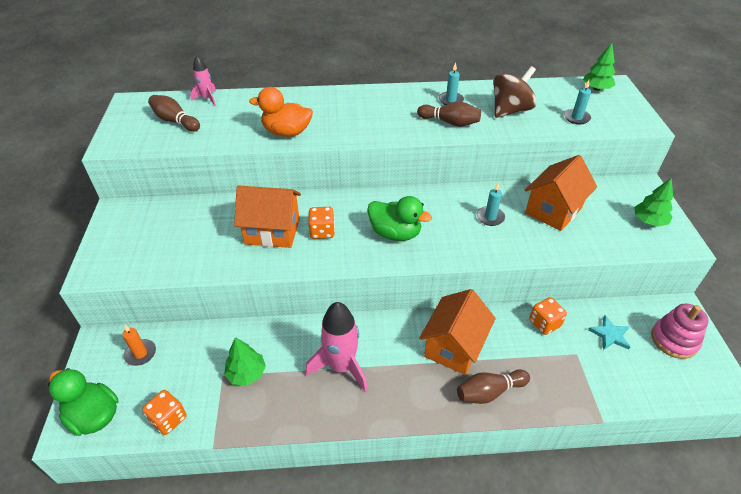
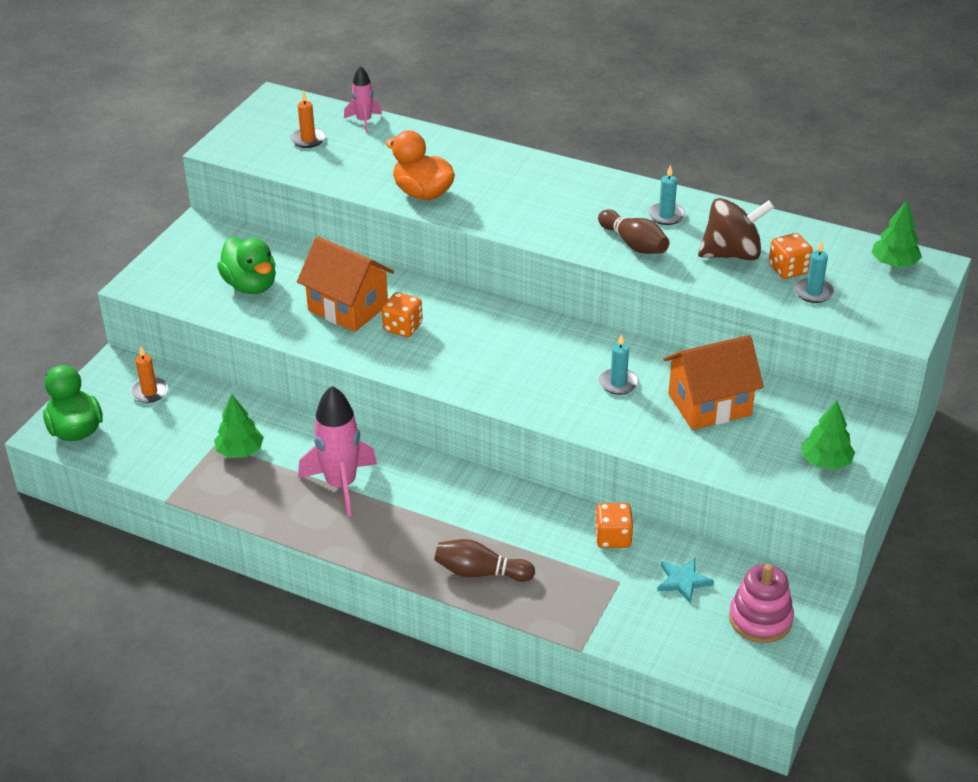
camera: 30 degrees right, 5 degrees down
orange dice [142,390,186,435] -> orange dice moved to [769,233,813,279]
brown bowling pin [148,95,200,132] -> orange candle [290,91,325,148]
green duck [367,196,432,241] -> green duck moved to [217,237,276,294]
orange house [419,289,496,375] -> none

